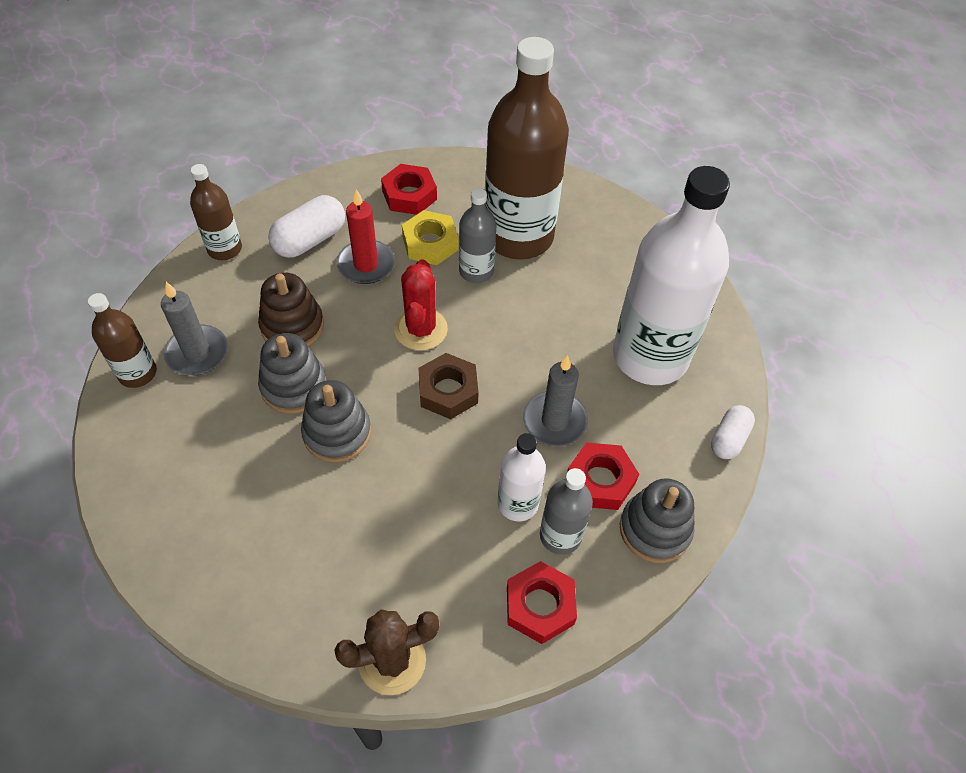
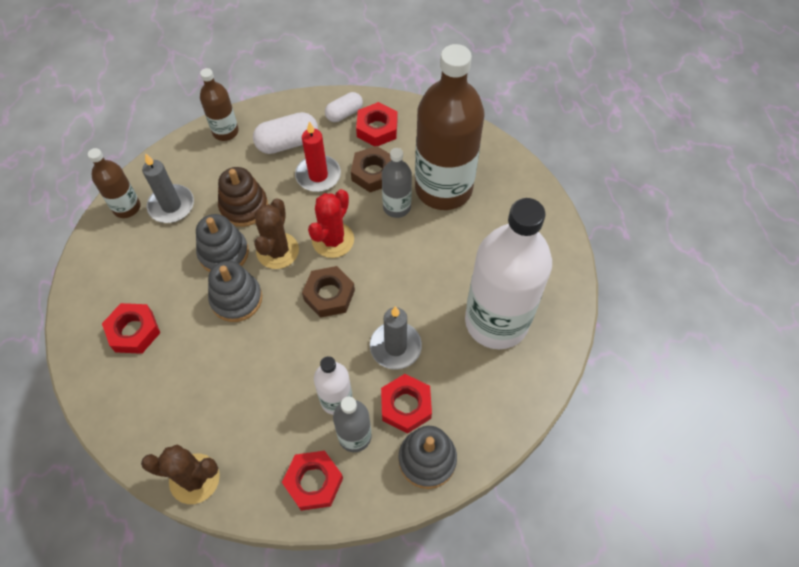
camera: 25 degrees right, 5 degrees up
yellow nut [402,210,458,265] -> brown nut [351,146,391,192]
white capsule [711,405,755,459] -> white capsule moved to [325,92,363,122]
none -> red nut [102,303,160,354]
none -> brown cactus [254,198,299,269]

